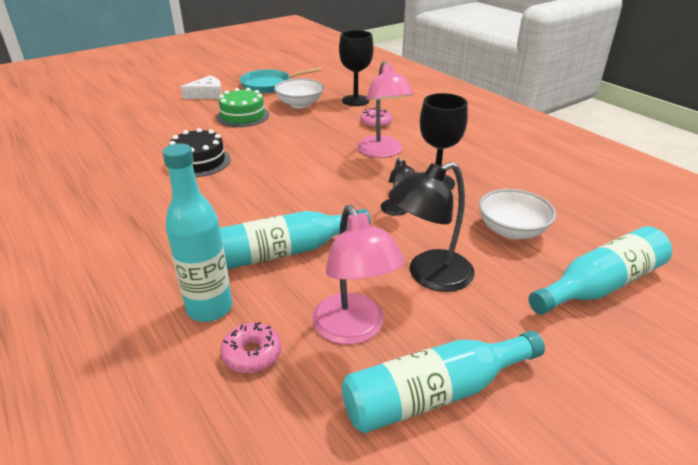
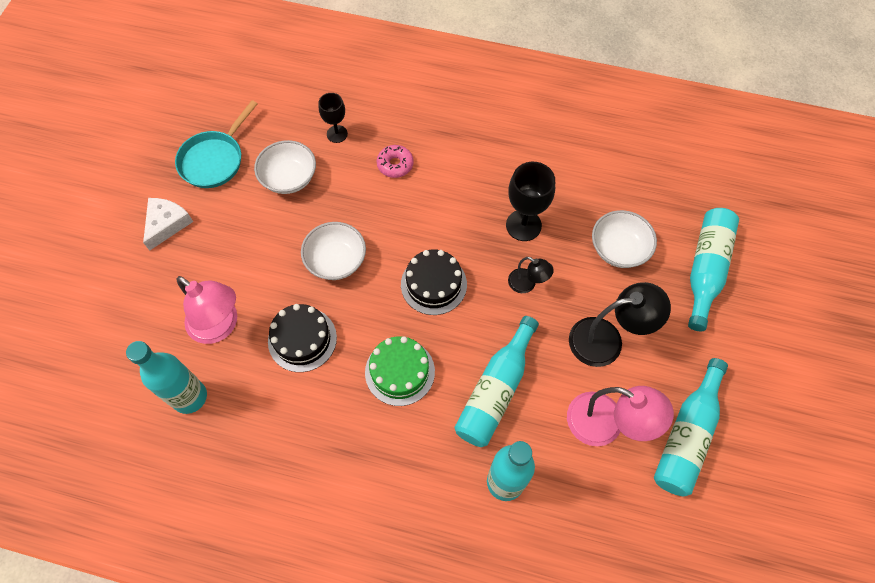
camera: 40 degrees left, 30 degrees up
green cake [216,88,269,127] -> green cake moved to [365,336,435,406]
pink donut [220,322,281,373] -> none
black goblet [339,30,374,106] -> black goblet [319,93,348,143], size x0.63
pink lamp [357,61,414,158] -> pink lamp moved to [176,276,237,344]
black lamp [388,162,475,292] -> black lamp turned 120 degrees counterclockwise [569,282,671,367]
none -> turquoise bottle [126,341,207,414]
none -> white bowl [301,222,366,280]
none -> black cake [401,250,467,315]

